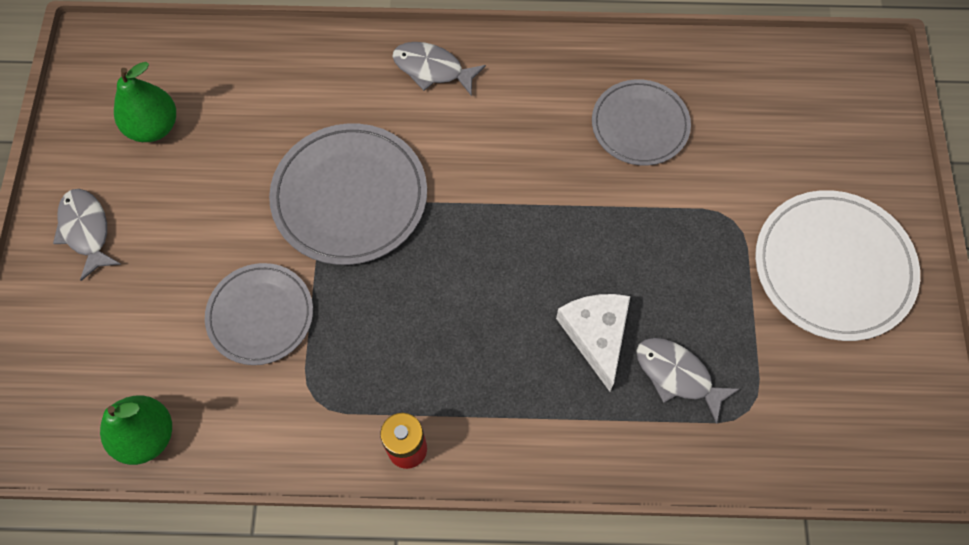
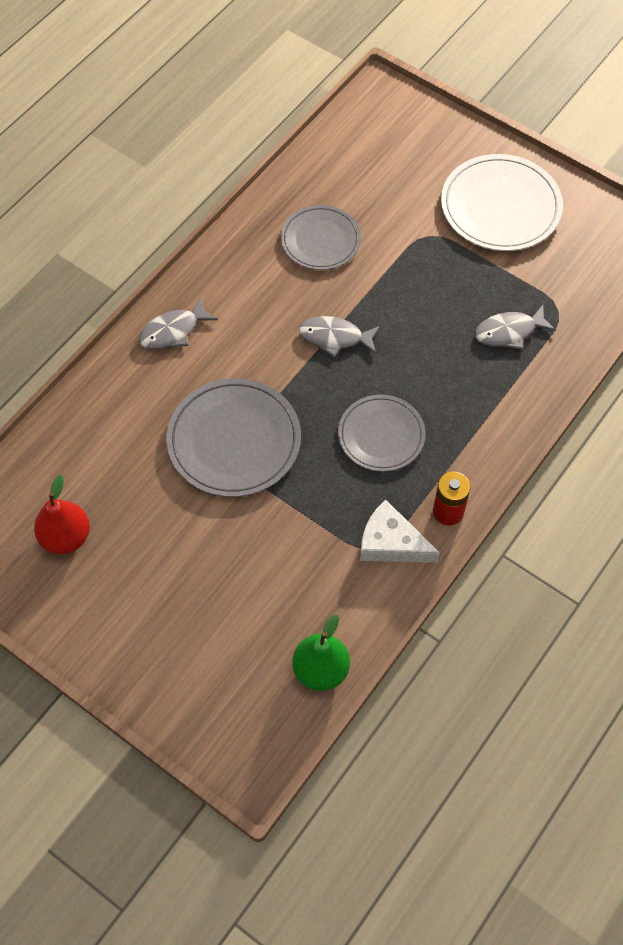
camera: 55 degrees left, 5 degrees down
grey fish [53,189,121,281] -> grey fish moved to [299,316,380,357]
green pear [114,62,176,142] -> red pear [34,475,90,554]
grey plate [205,263,313,365] -> grey plate moved to [338,395,426,472]
white cheese [556,294,630,392] -> white cheese moved to [360,500,440,563]

